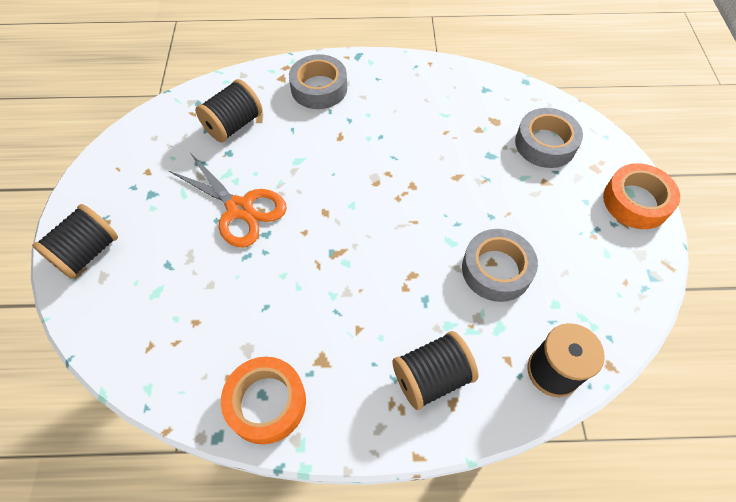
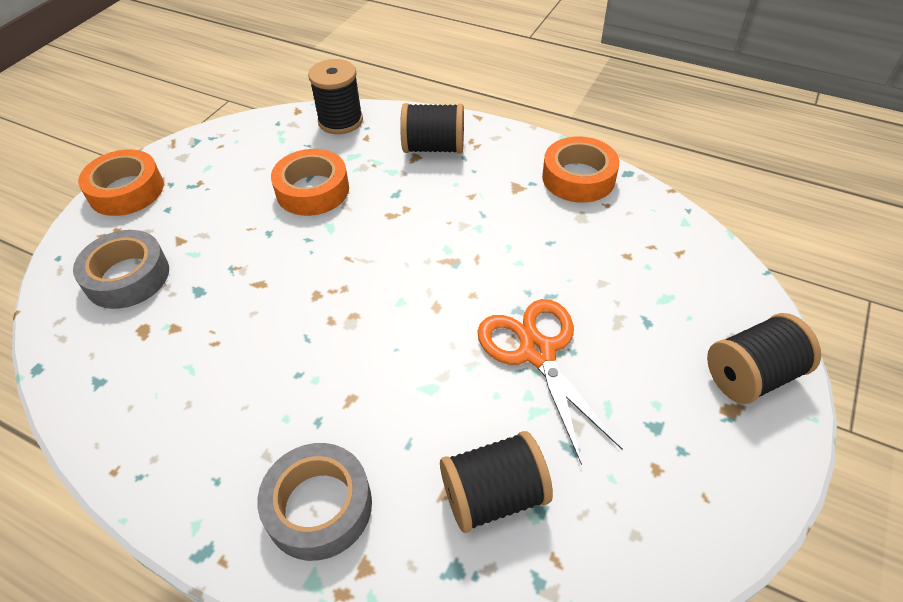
camera: 150 degrees left, 10 degrees down
grey tape [462,229,538,302] -> orange tape [271,149,349,216]

